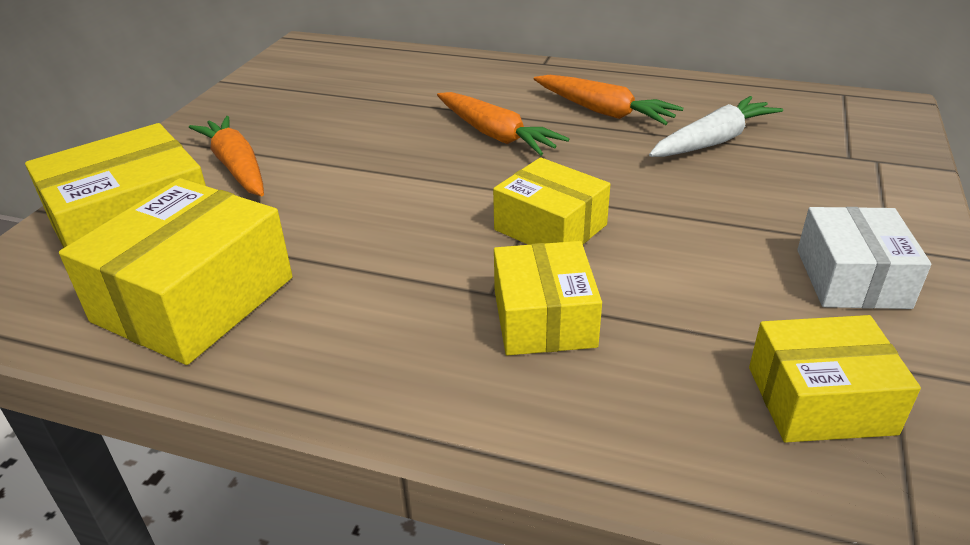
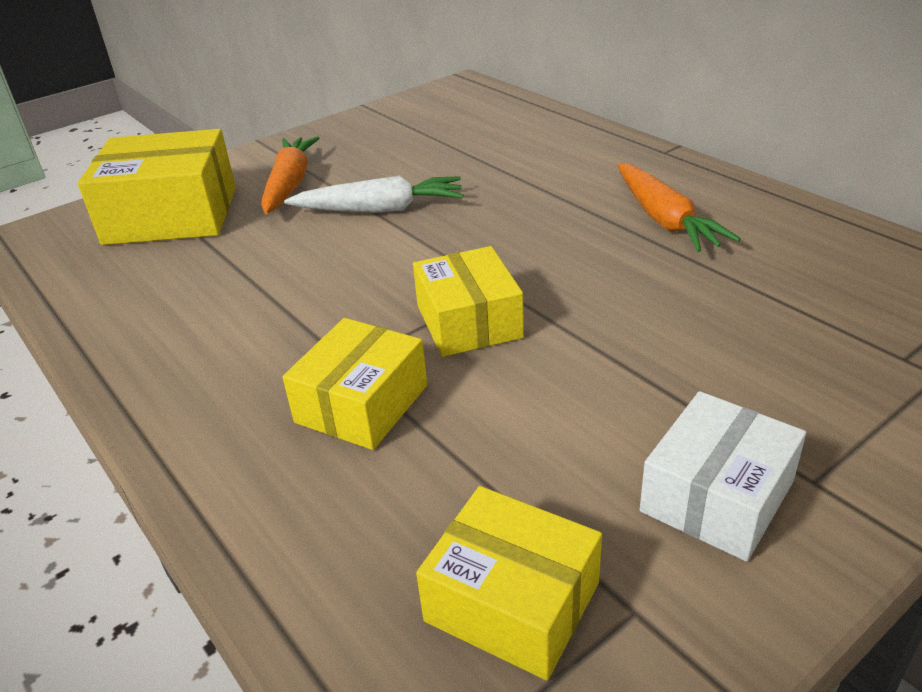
camera: 35 degrees right, 0 degrees up
yellow box [59,178,292,365] -> none
orange carrot [437,92,569,156] -> none
white carrot [649,96,783,157] -> white carrot moved to [284,176,464,213]

